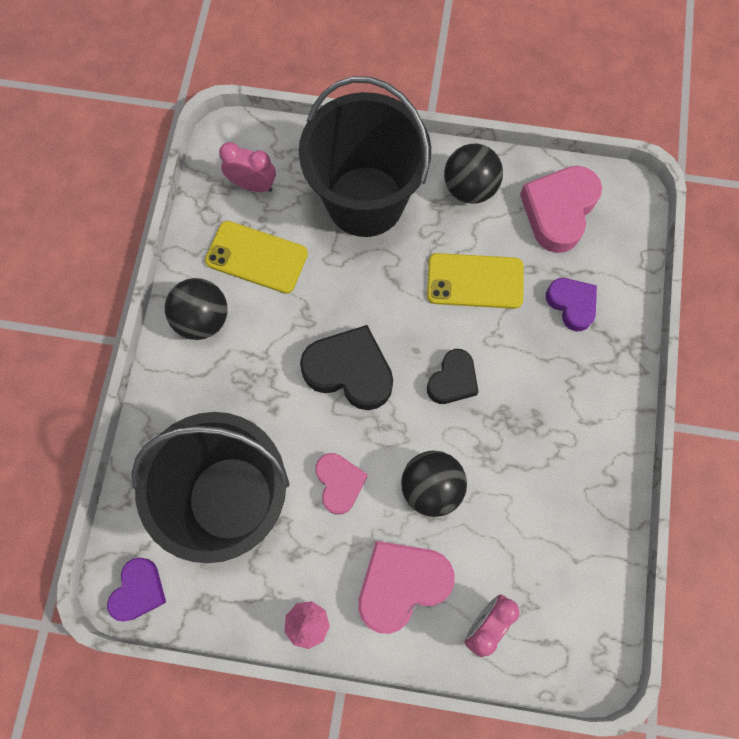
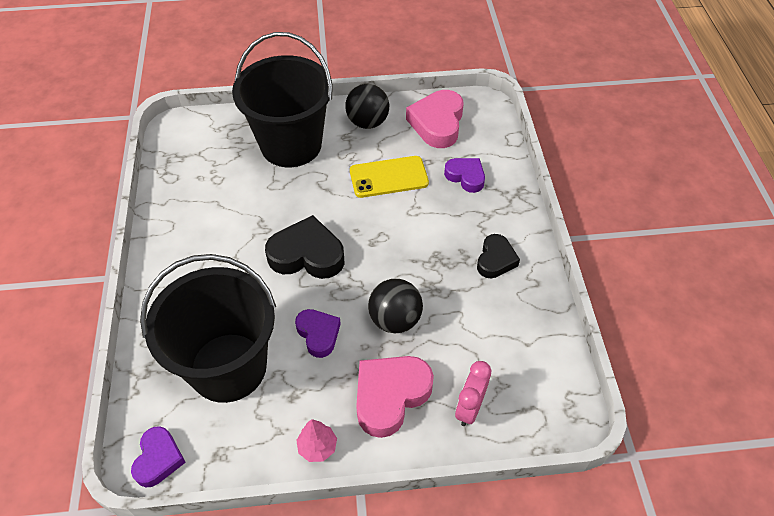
camera: 15 degrees left, 20 degrees down
black ball [165,278,228,340] -> none
yellow phone [205,221,308,294] -> none
pink clock [219,142,276,192] -> none
pink heart [315,453,368,515] -> purple heart [295,309,341,358]
black heart [427,349,478,404] -> black heart moved to [477,234,520,279]

